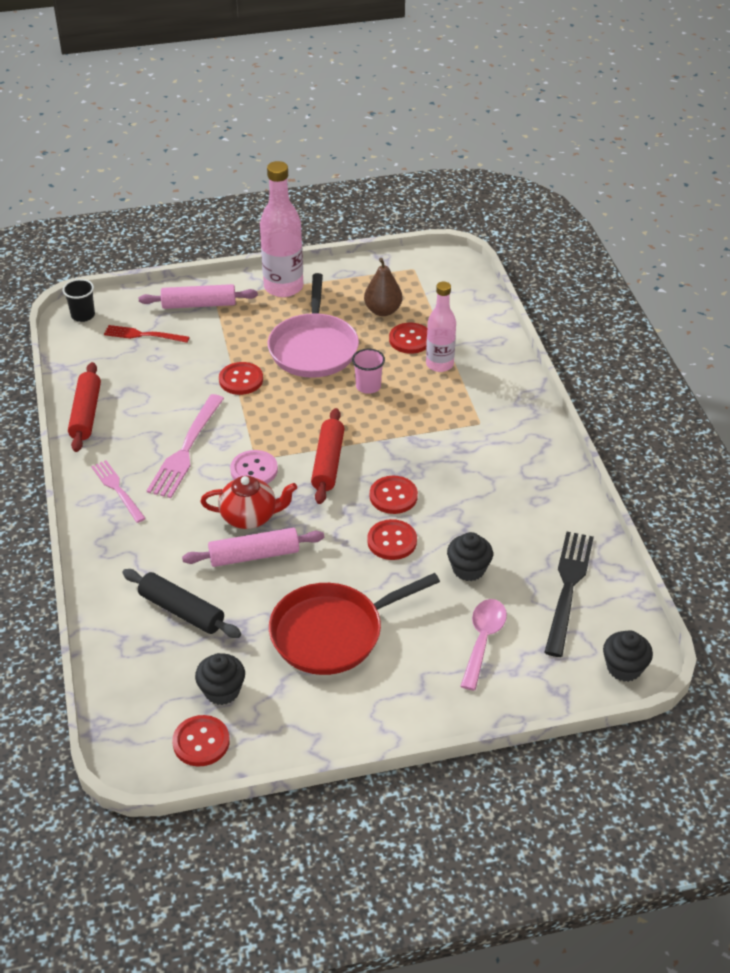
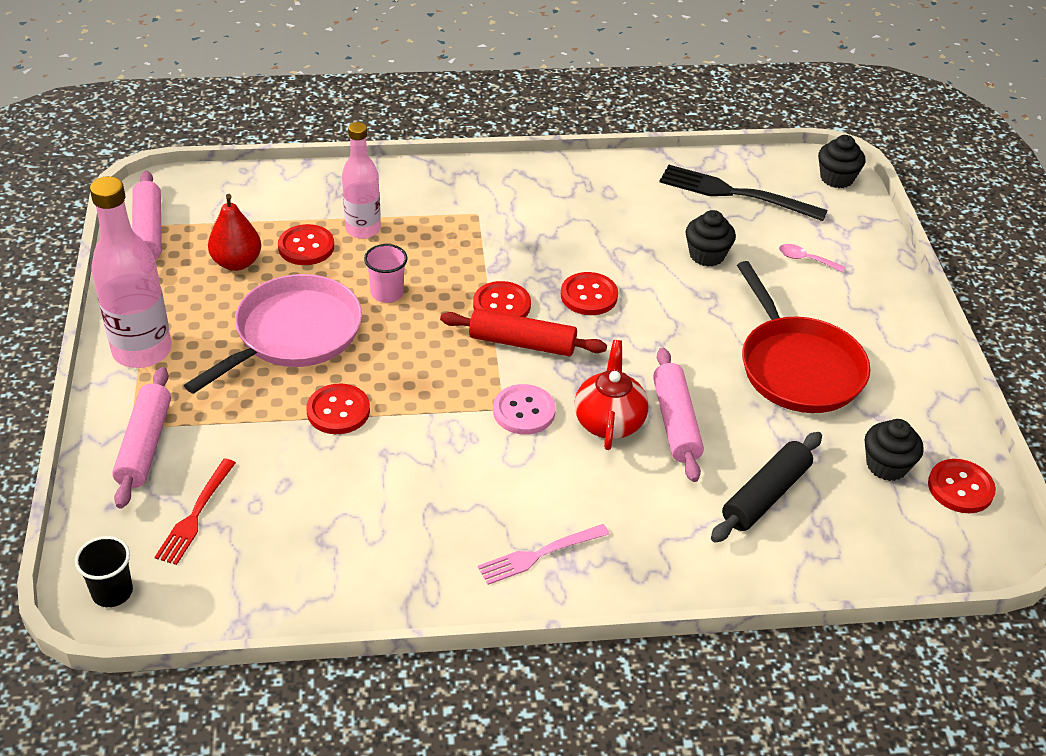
camera: 85 degrees left, 0 degrees up
red rolling pin [68,362,101,452] -> none
pink fork [147,394,224,498] -> none
pink pan [268,273,359,378] -> pink pan turned 60 degrees counterclockwise [184,274,362,394]
brown pear [364,258,403,316] -> red pear [208,194,261,271]
red button [367,519,417,560] -> red button moved to [473,281,531,317]
pink spoon [460,599,507,690] -> pink spoon [779,244,845,272], size x0.58
none -> pink rolling pin [132,171,162,260]

